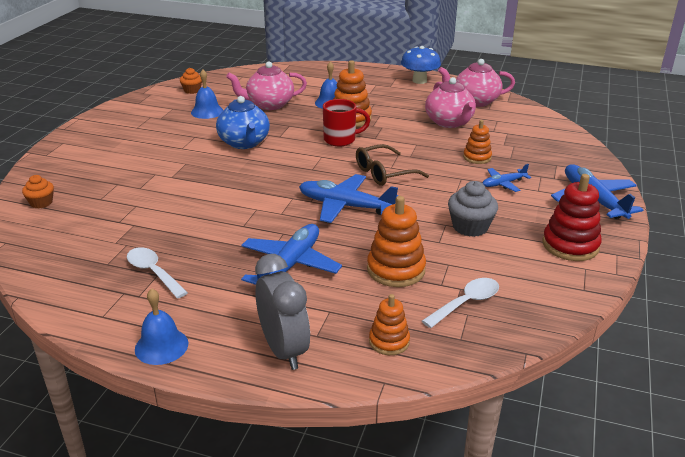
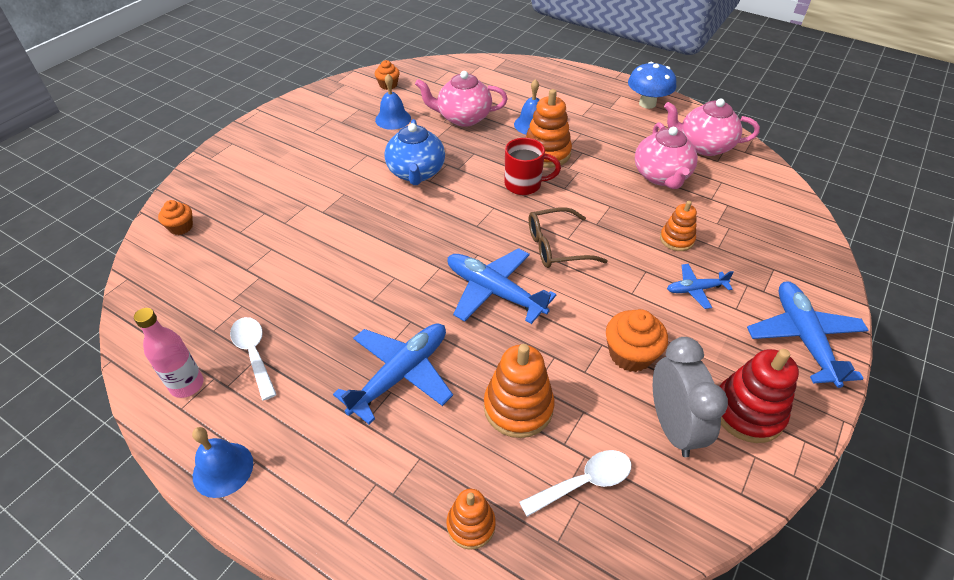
camera: 15 degrees right, 15 degrees up
grey clock [255,254,310,370] -> grey clock moved to [653,337,728,457]
grey cupcake [448,181,498,237] -> orange cupcake [606,309,668,372]
none -> pink bottle [134,308,204,398]

